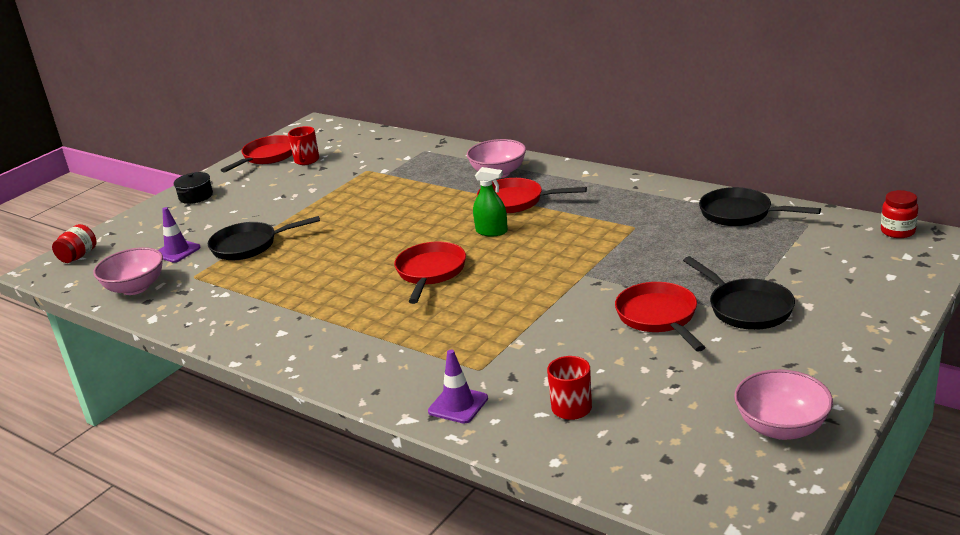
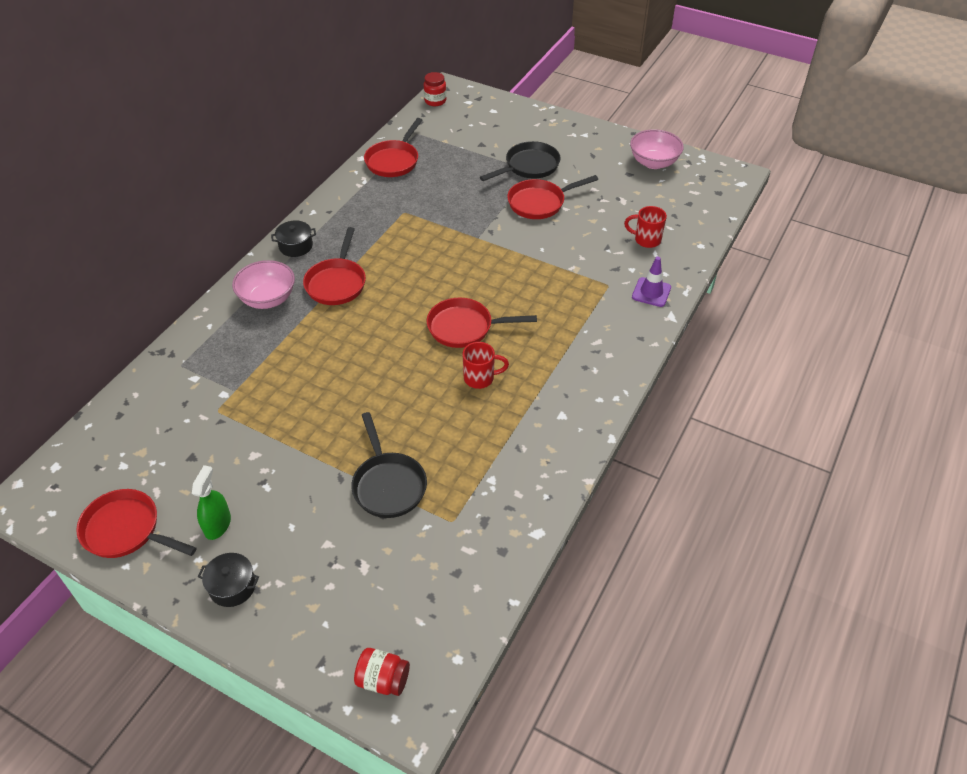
camera: 100 degrees left, 20 degrees up
pink bowl [93,247,163,295] -> none
purple traffic cone [158,207,201,263] -> none
red mug [288,126,319,165] -> red mug moved to [462,342,509,389]
green spray bottle [473,167,508,236] -> green spray bottle moved to [192,465,231,540]
black pan [699,187,821,226] -> red pan [364,118,422,177]
none -> black pot [271,220,316,257]

